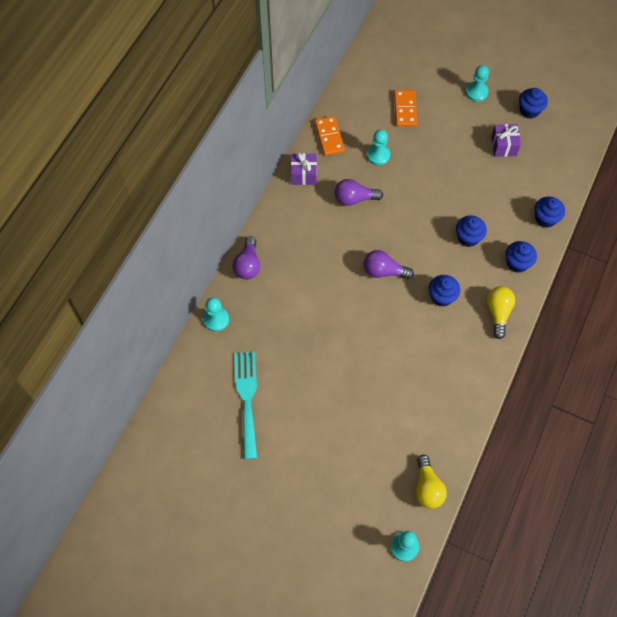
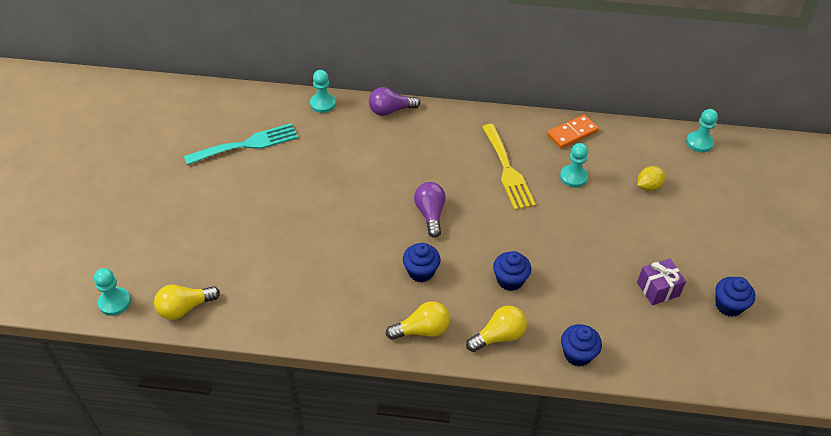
camera: 70 degrees right, 15 degrees down
purple gift [291,152,317,185] -> none
purple light bulb [335,179,383,206] -> yellow fork [482,124,536,210]
orange domino [394,90,417,127] -> yellow lemon [637,166,666,191]
turquoise pawn [465,65,489,102] -> turquoise pawn moved to [686,109,718,152]
blue cupcake [506,241,537,273] -> yellow light bulb [466,306,527,352]

